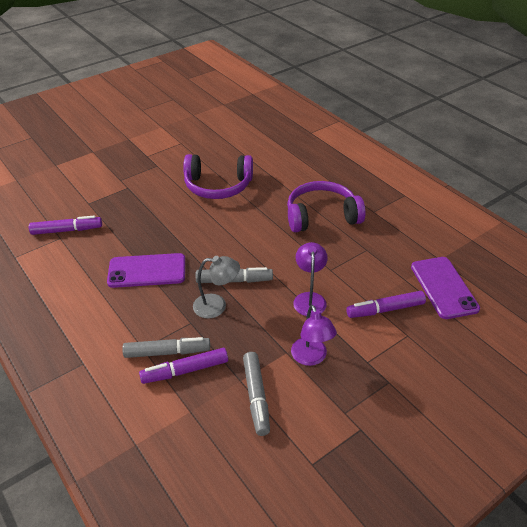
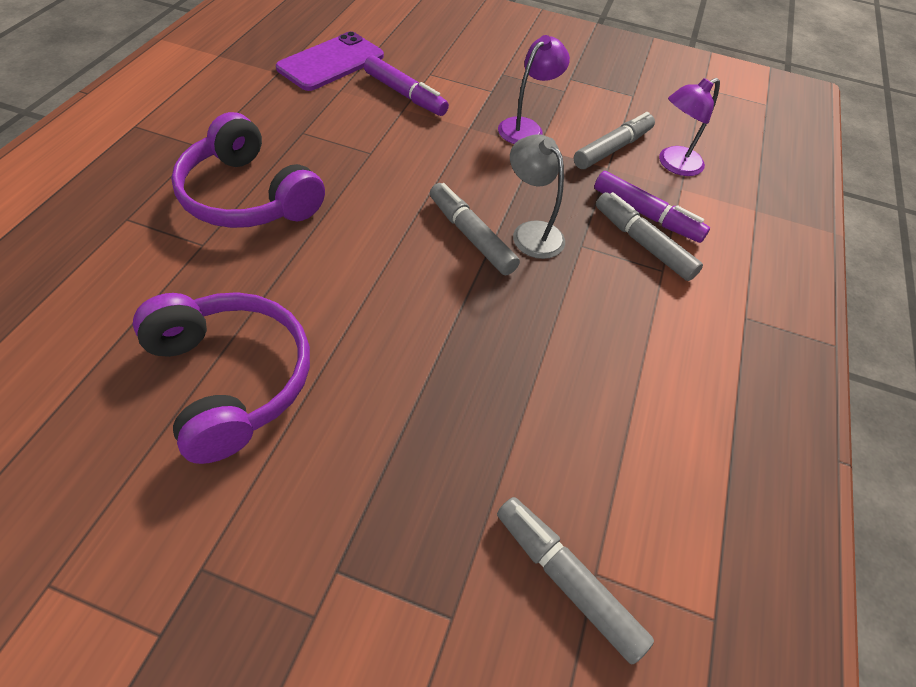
camera: 130 degrees left, 10 degrees up
purple marker [29,216,102,235] -> grey marker [497,497,654,664]
purple phone [107,253,185,288] -> none
purple lamp [293,242,328,317] -> purple lamp moved to [659,78,720,176]

